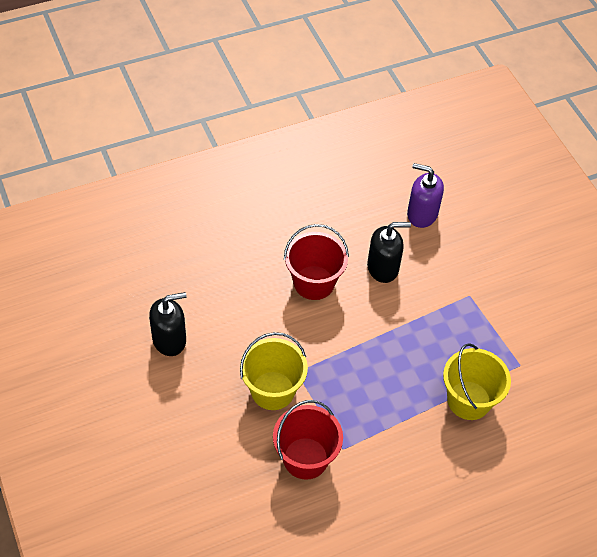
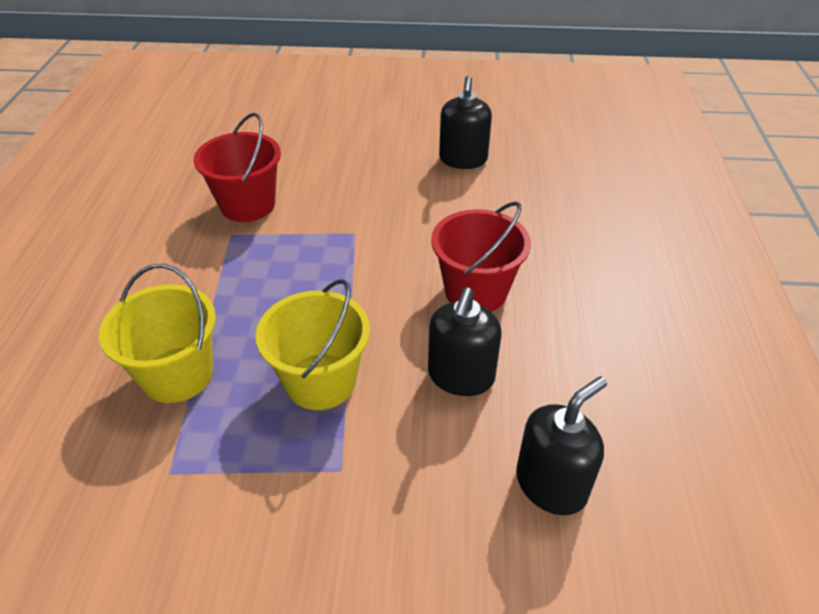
camera: 120 degrees right, 10 degrees down
yellow bucket [240,332,308,410] -> yellow bucket moved to [255,279,370,410]
purple soap dispenser [407,163,444,228] -> black soap dispenser [516,376,607,515]

